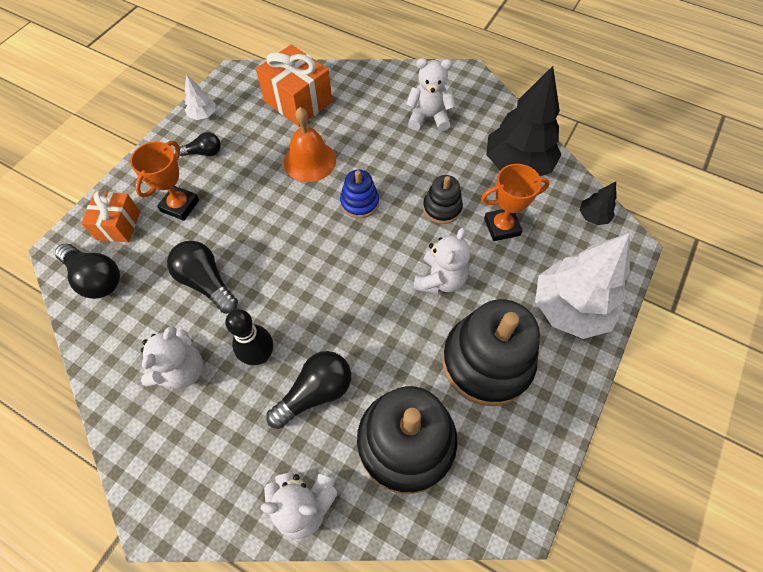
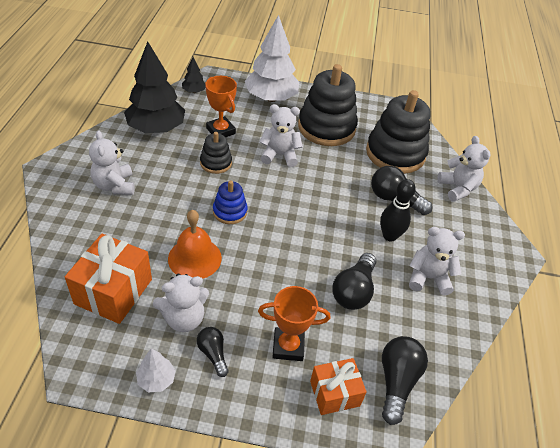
camera: 115 degrees left, 15 degrees down
none -> white teddy bear [153,274,209,332]

